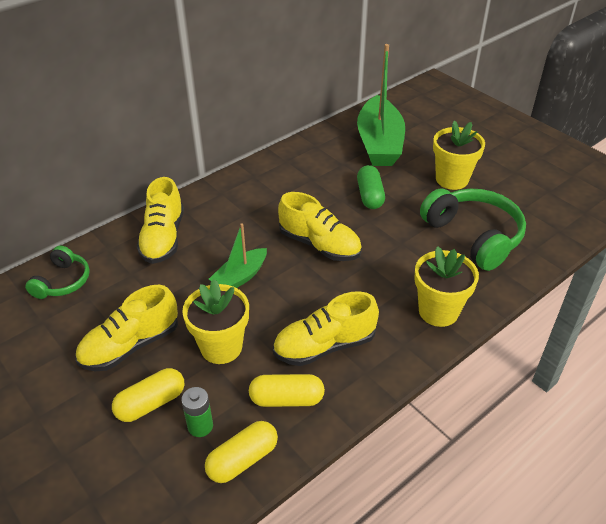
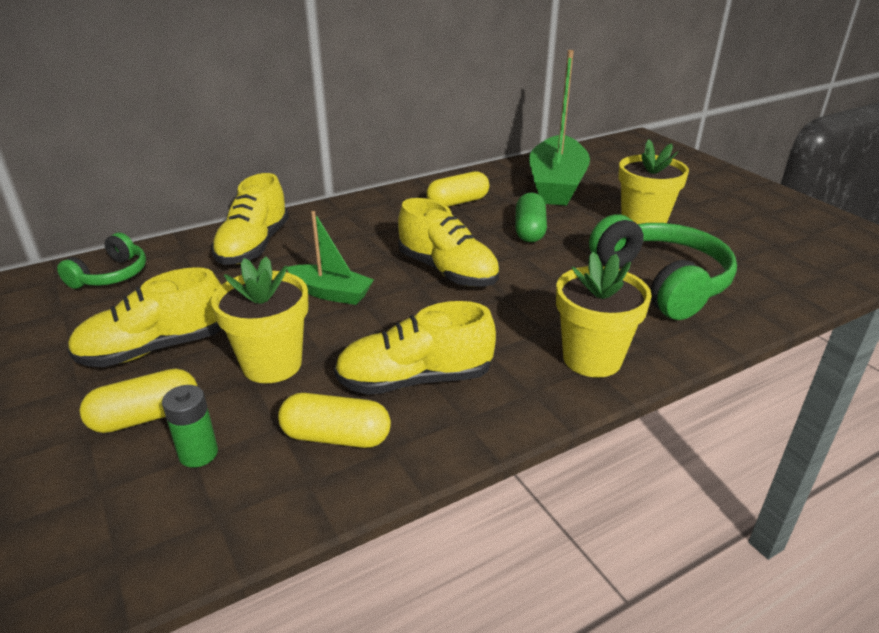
camera: 10 degrees right, 10 degrees down
yellow capsule [205,421,278,483] -> yellow capsule moved to [427,171,489,207]
green boat [209,223,267,288] -> green boat turned 120 degrees counterclockwise [287,211,374,305]

